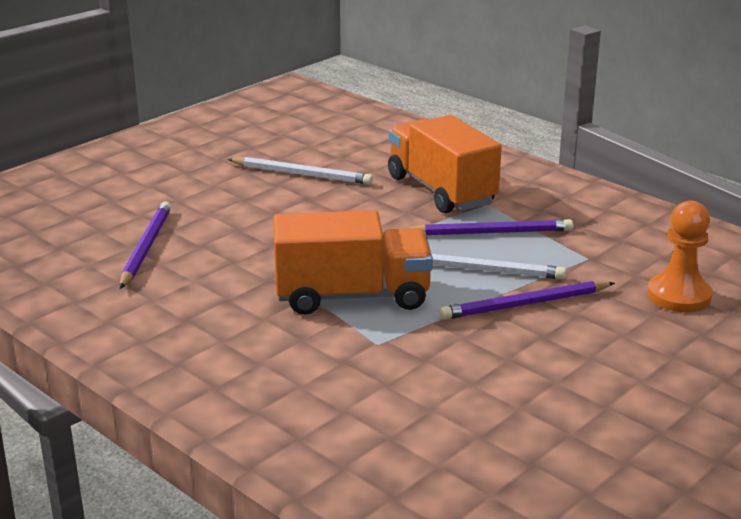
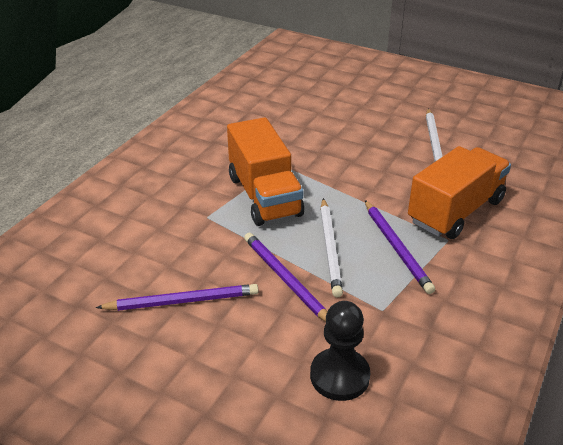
camera: 75 degrees right, 10 degrees up
purple pencil [120,202,171,289] -> purple pencil moved to [96,284,259,311]
orange pawn [647,201,713,312] -> black pawn [310,301,370,401]

